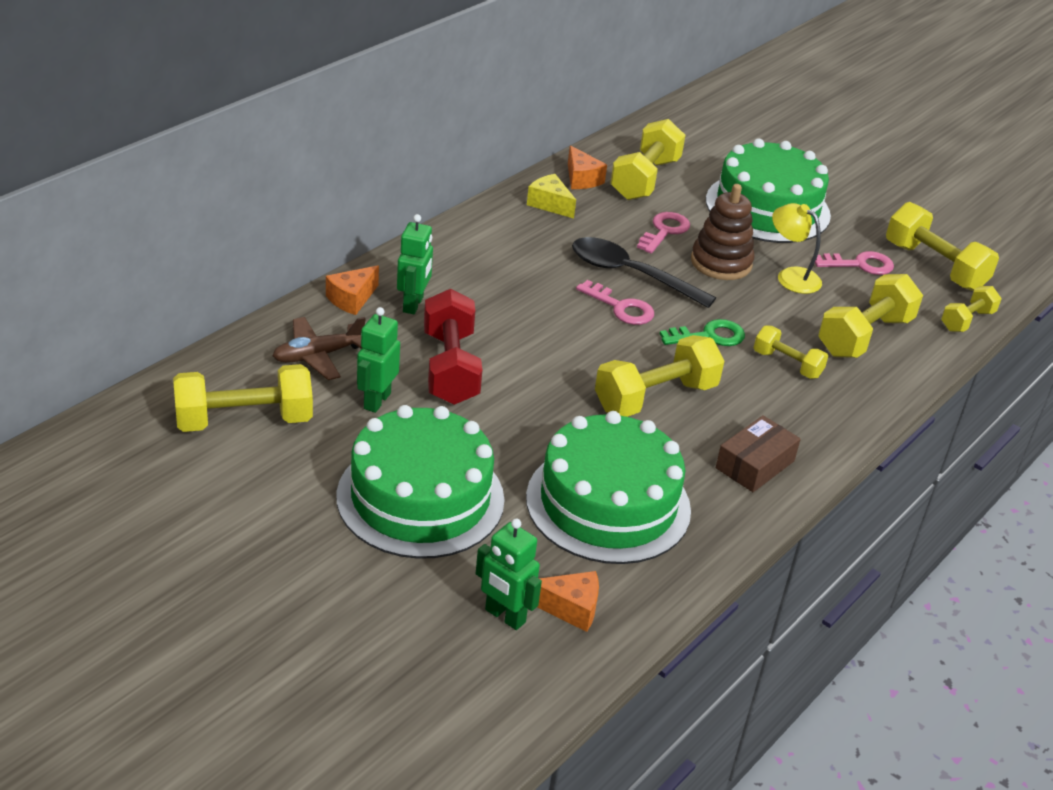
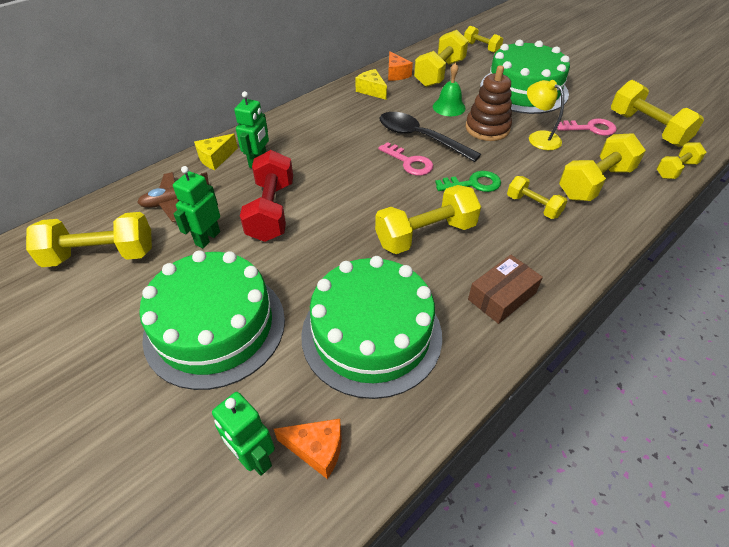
camera: 10 degrees right, 10 degrees up
orange cheese [326,265,379,315] -> yellow cheese [194,134,238,170]
pink key [637,212,690,254] -> green bell [433,63,466,116]
none -> yellow dumbbell [464,26,503,53]

